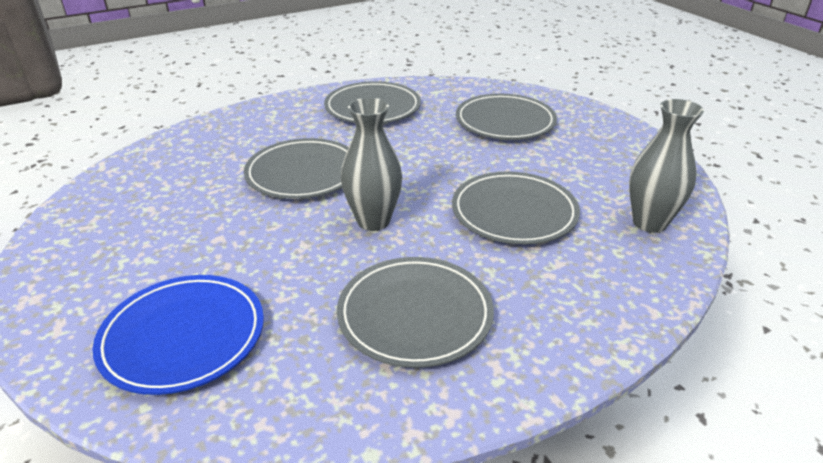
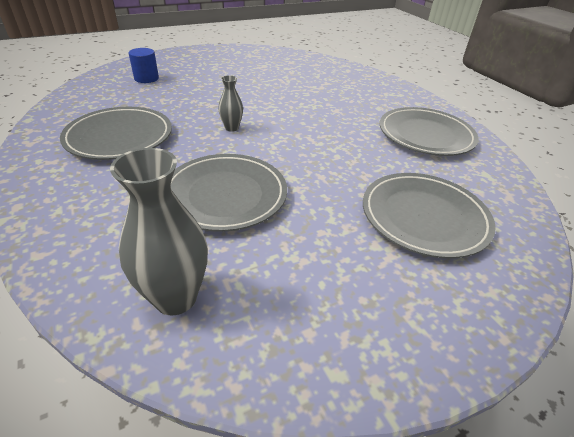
camera: 90 degrees right, 5 degrees up
blue plate [93,275,264,395] -> blue cylinder [129,48,159,83]
grey plate [244,138,349,199] -> none
grey vase [341,98,403,231] -> grey vase [218,75,243,132], size x0.54

